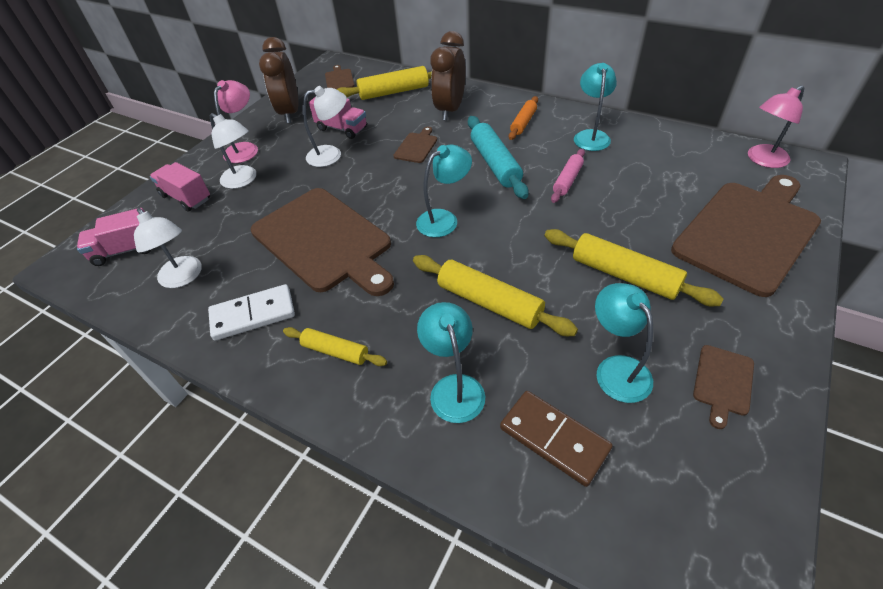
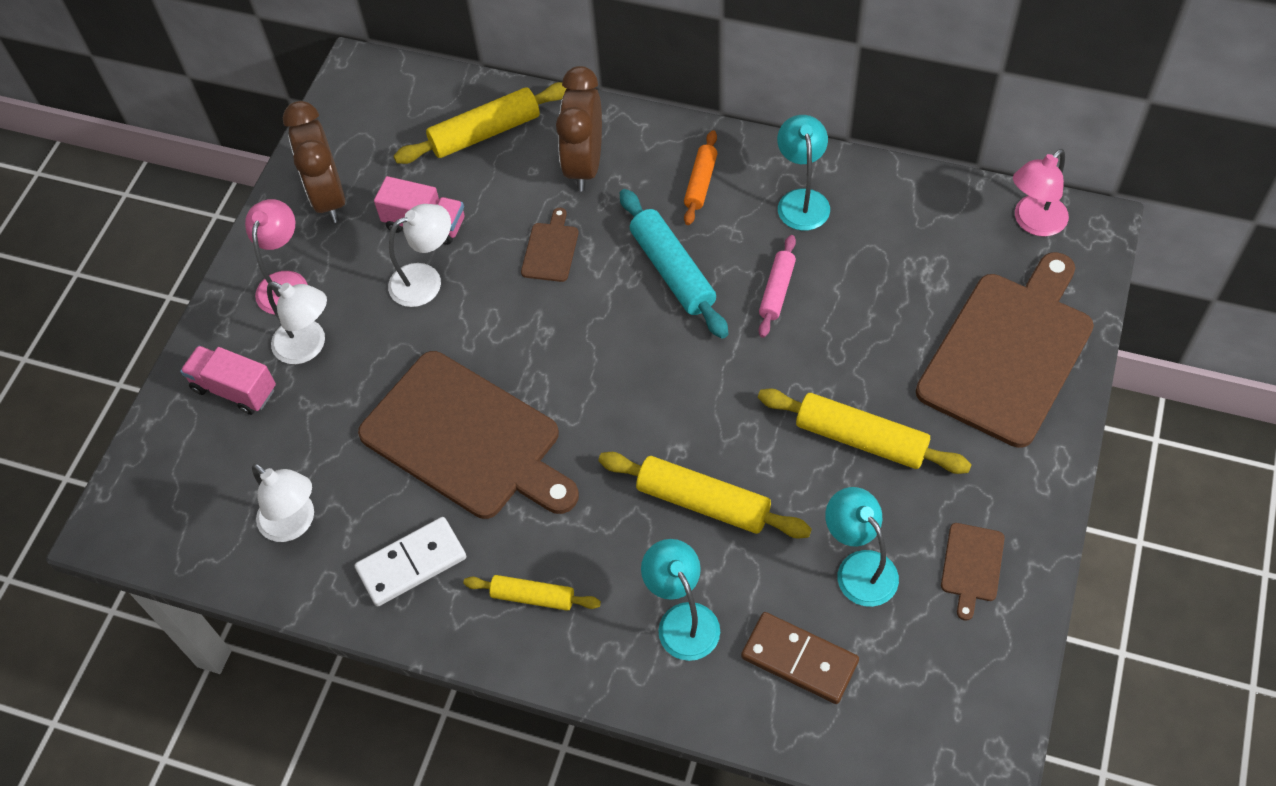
camera: 10 degrees left, 10 degrees up
pink truck [77,208,151,266] -> none
brown cutting board [325,65,355,90] -> none
turquoise lamp [416,145,472,237] -> none

